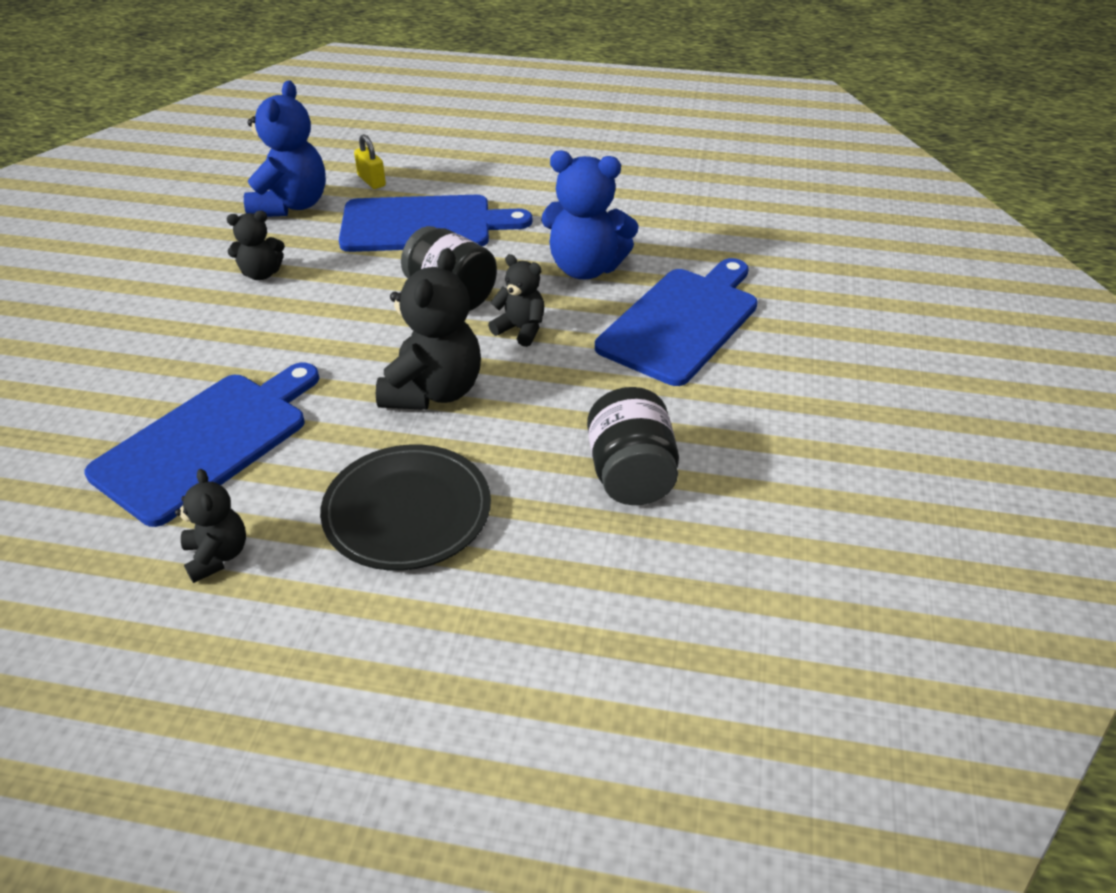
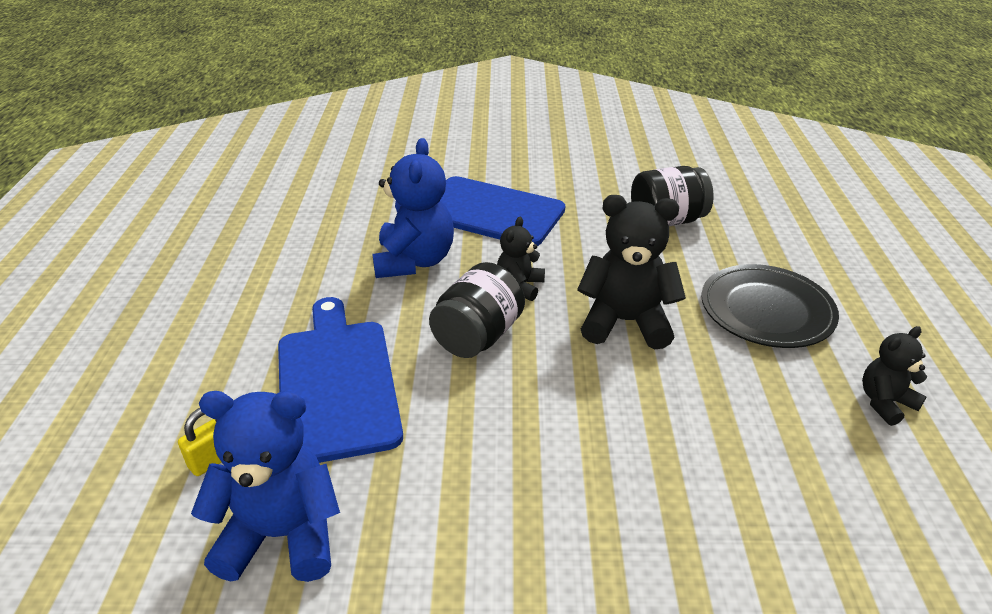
camera: 100 degrees left, 5 degrees down
blue cutting board [85,362,319,527] -> none
black teddy bear [227,211,285,280] -> none

